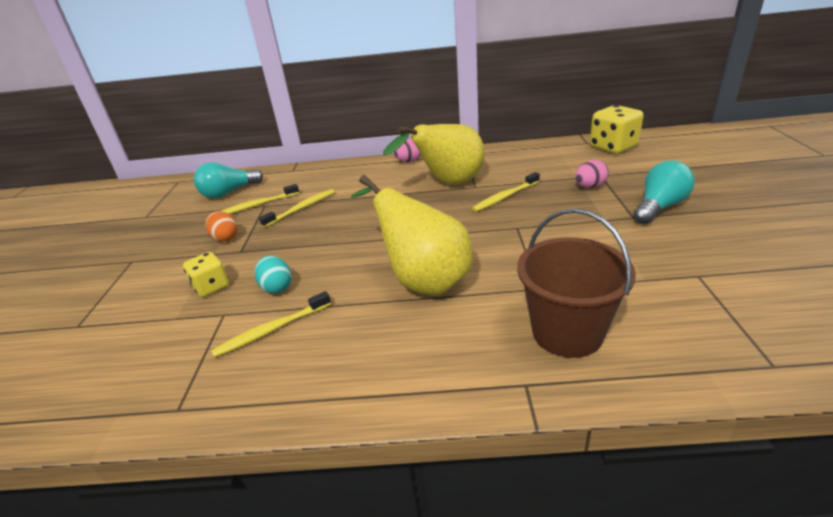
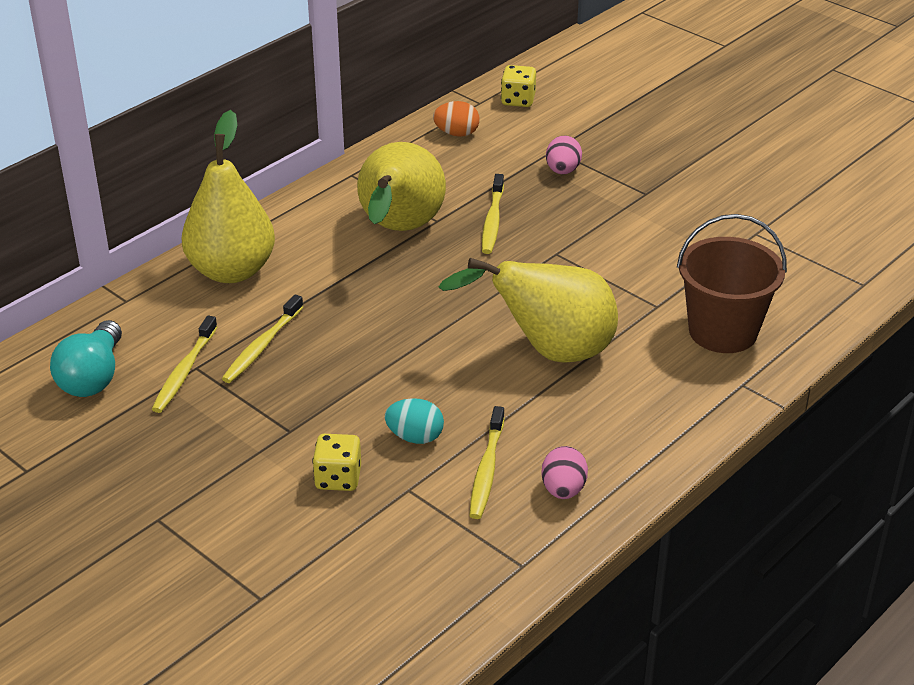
camera: 50 degrees left, 5 degrees up
orange egg [206,211,238,242] -> orange egg moved to [433,101,480,137]
yellow toothbrush [259,189,335,228] -> yellow toothbrush turned 150 degrees counterclockwise [222,294,303,383]
pink egg [394,138,421,162] -> pink egg moved to [541,446,588,499]
yellow dice [590,105,644,154] -> yellow dice [501,65,536,107], size x0.62
turquoise light bulb [633,160,695,224] -> none
none -> yellow pear [181,110,275,283]

